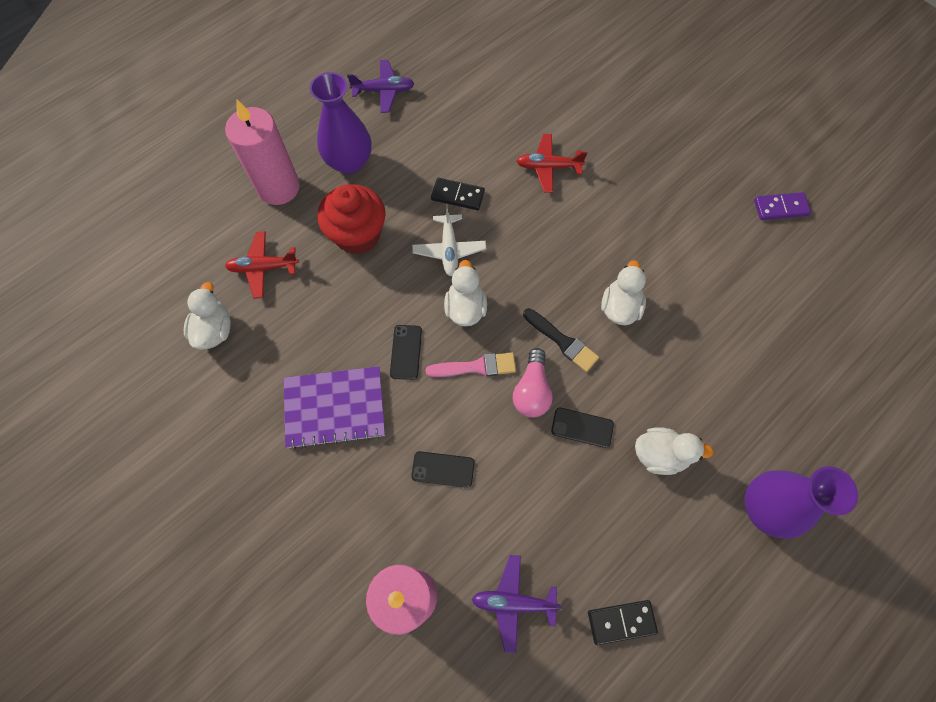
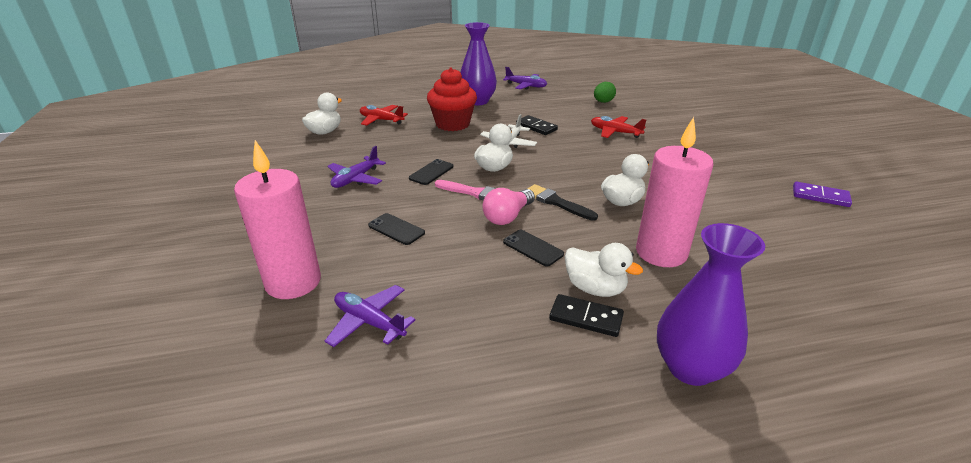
camera: 30 degrees right, 35 degrees down
pink candle [225,99,300,205] -> pink candle moved to [636,117,713,267]
purple notebook [284,366,385,449] -> purple plane [327,146,386,188]
black brush [523,308,599,372] -> black brush turned 150 degrees clockwise [527,184,598,221]
black domino [588,600,658,645] -> black domino moved to [549,294,624,337]
none -> green egg [594,82,616,103]

